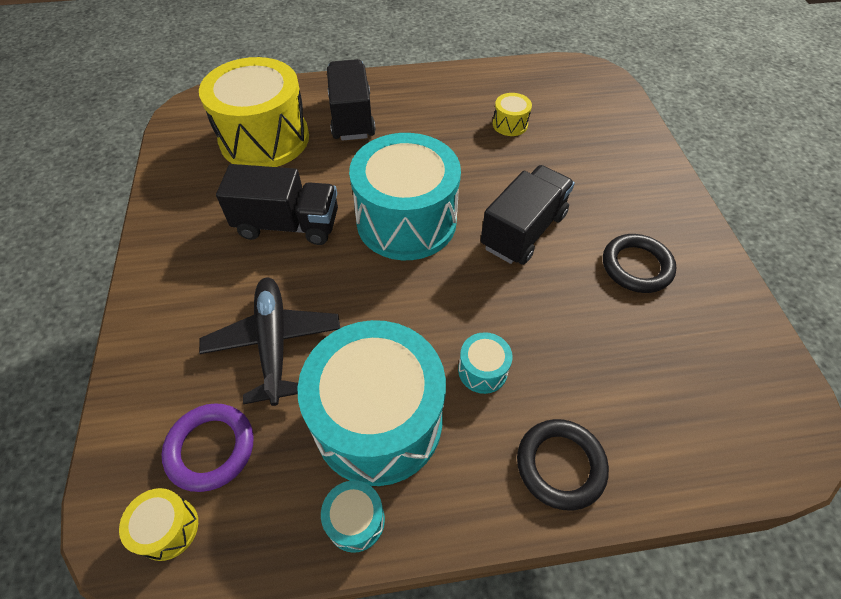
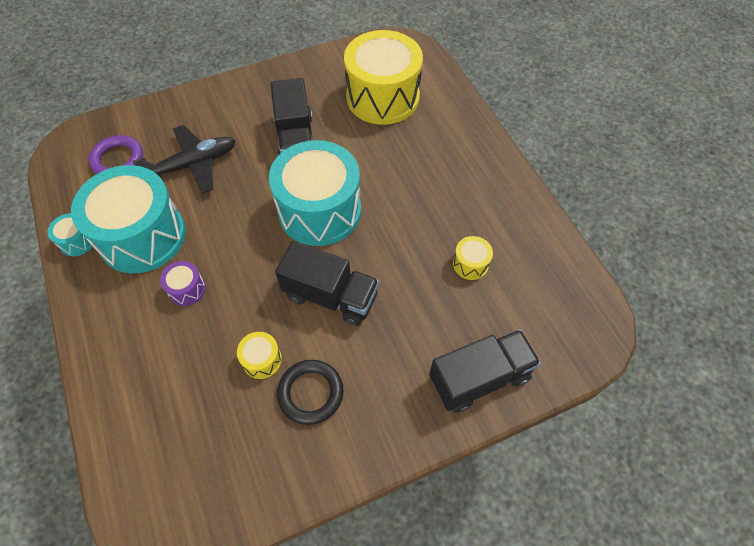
camera: 75 degrees right, 5 degrees up
yellow drum [119,488,198,561] -> yellow drum moved to [237,332,282,379]
black truck [327,59,376,141] -> black truck moved to [429,329,541,413]
turquoise drum [458,332,512,394] -> purple drum [160,261,206,306]
black ring [517,419,609,511] -> none

